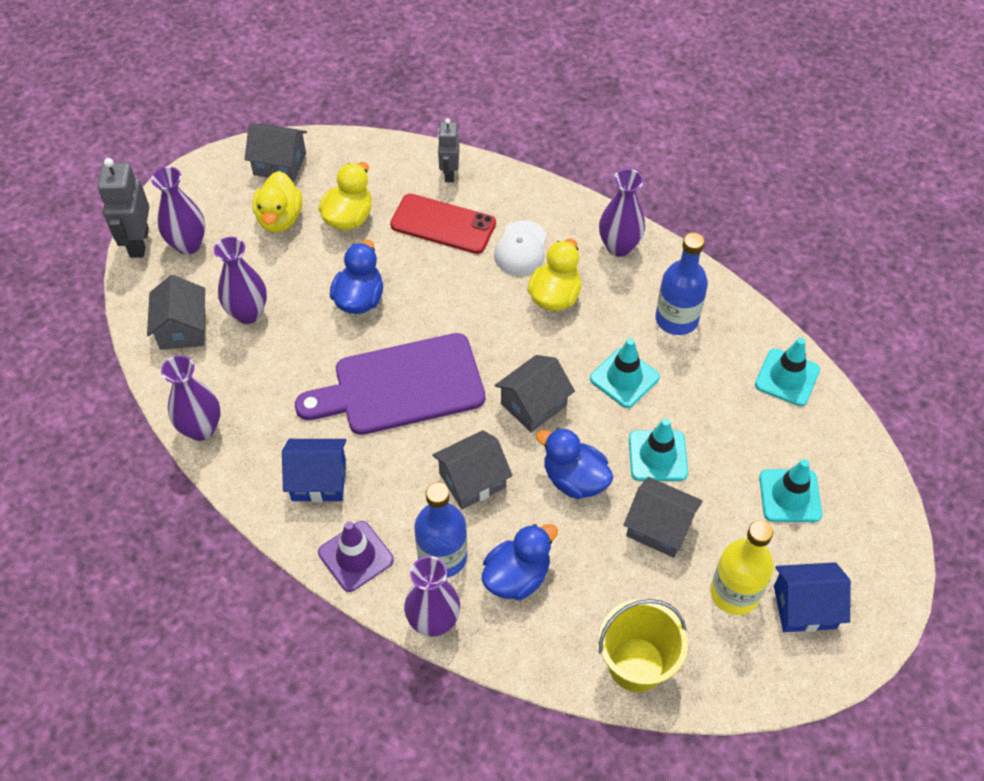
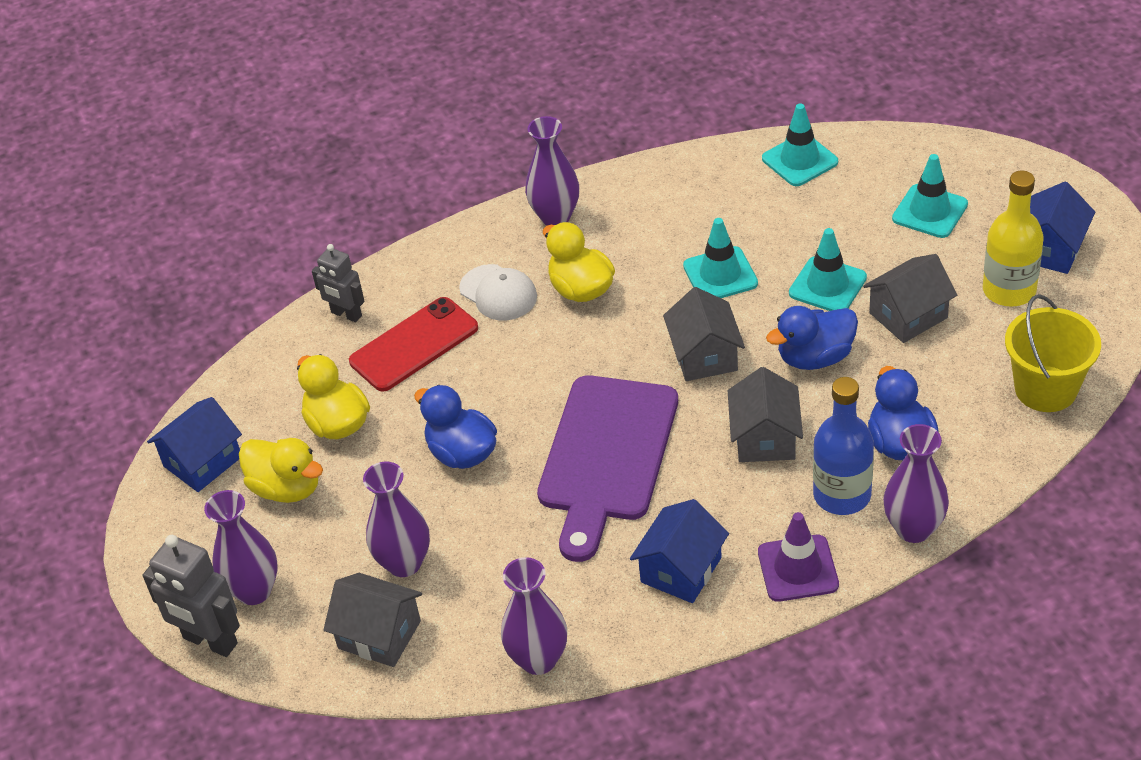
camera: 55 degrees left, 10 degrees down
grey house [245,123,307,182] -> blue house [147,397,242,492]
blue bottle [655,233,708,335] -> none

